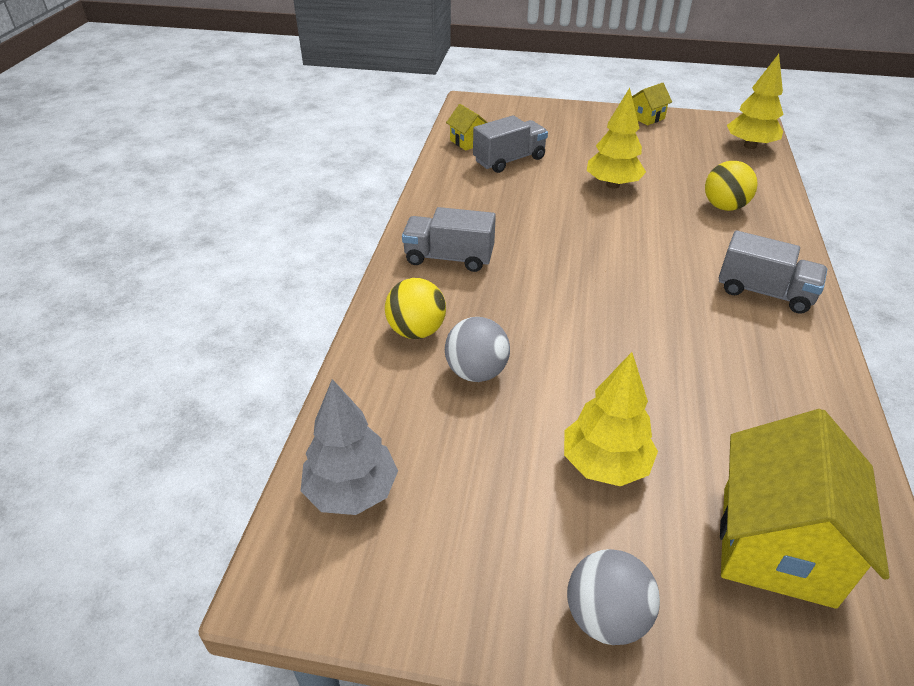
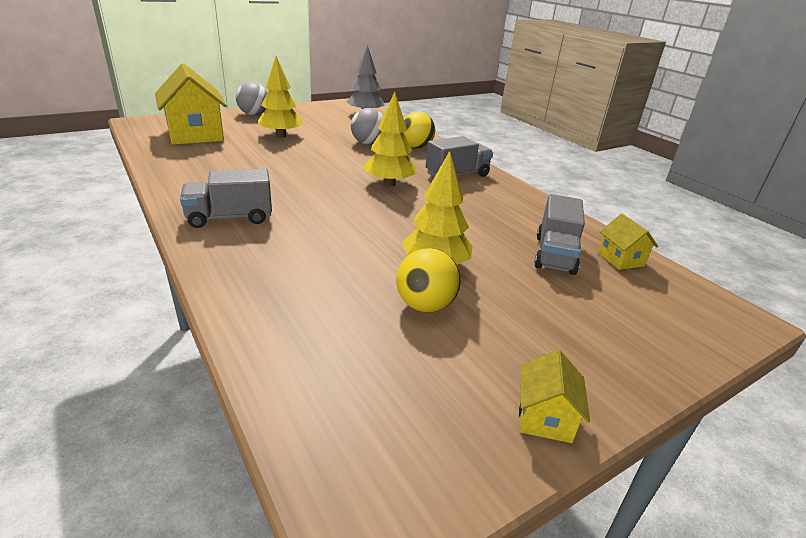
camera: 135 degrees right, 10 degrees down
yellow house [446,104,488,151] -> yellow house turned 60 degrees clockwise [598,214,658,270]
yellow ball [705,161,758,211] -> yellow ball moved to [396,248,461,312]
yellow tree [727,54,784,149] -> yellow tree moved to [363,92,416,187]

